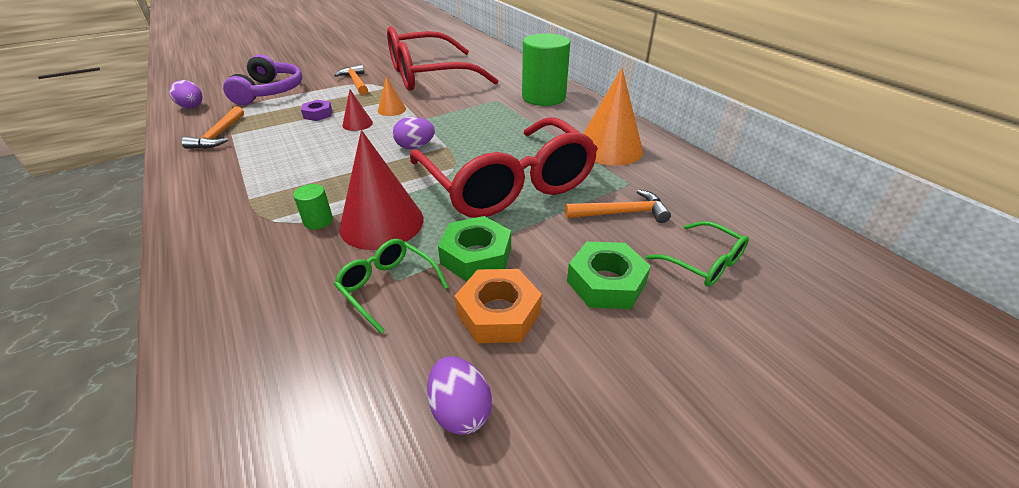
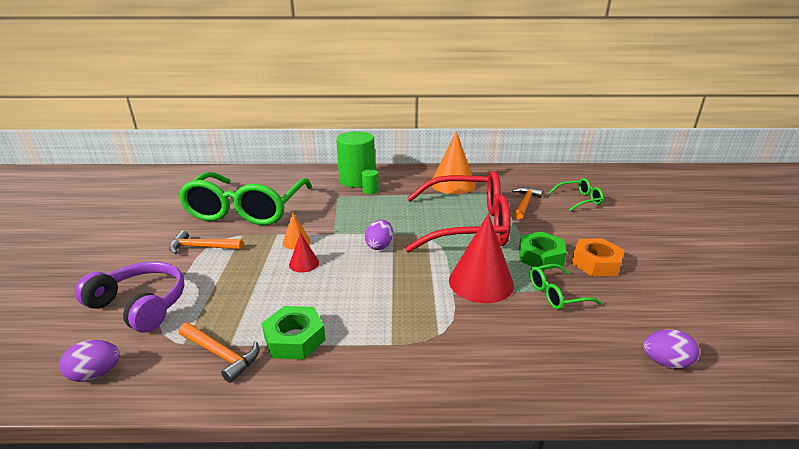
camera: 60 degrees left, 10 degrees down
green cylinder [293,184,333,230] -> green cylinder moved to [362,169,379,194]
purple nut [301,100,332,121] -> none
red glasses [387,26,499,91] -> green glasses [178,172,312,225]
purple egg [427,356,492,435] -> purple egg moved to [643,329,699,369]
green nut [567,242,651,309] -> green nut moved to [262,306,325,360]

